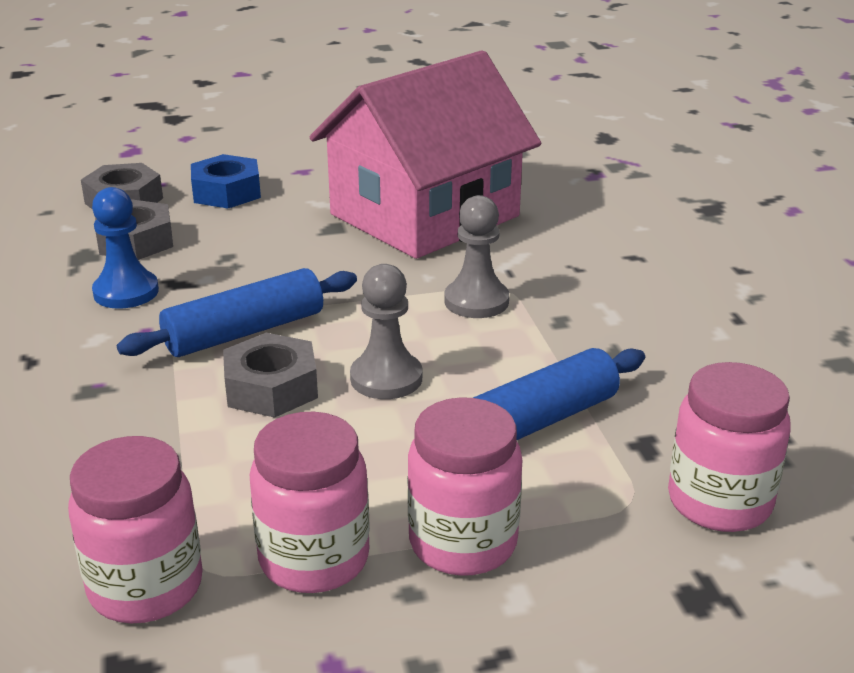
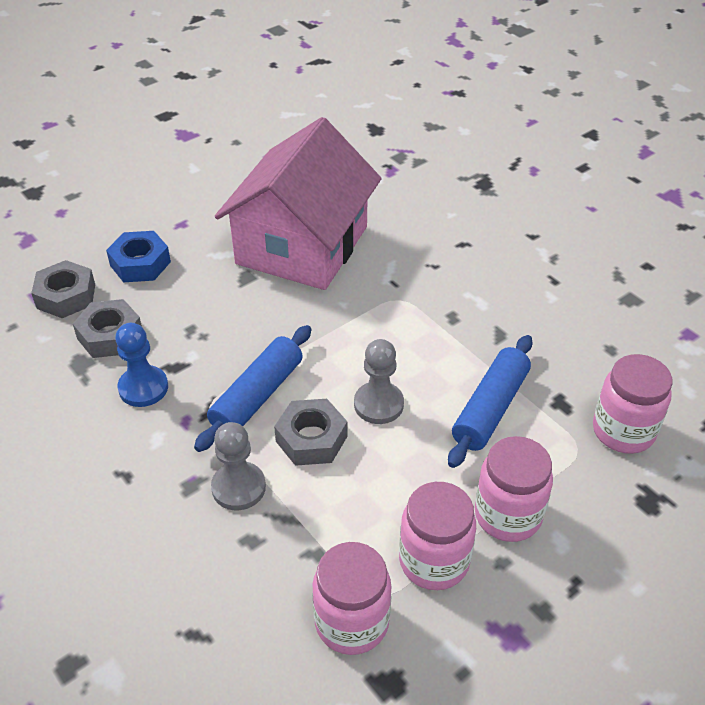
camera: 25 degrees left, 15 degrees up
grey pawn [445,195,509,318] -> grey pawn moved to [211,422,266,510]

